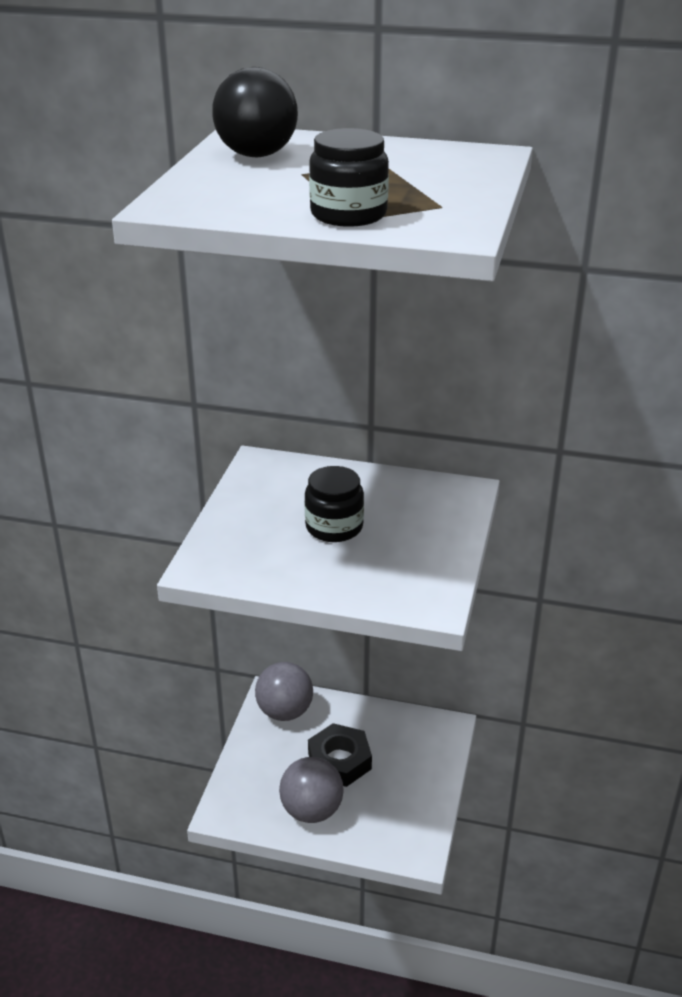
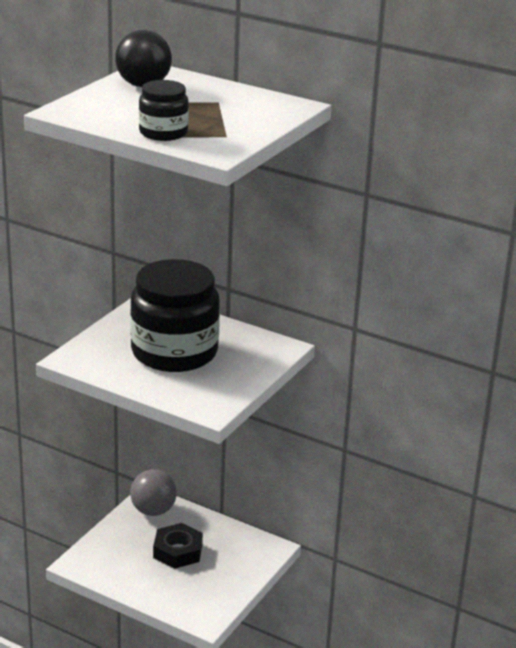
camera: 15 degrees right, 5 degrees down
grey ball [279,757,344,823] -> none
black jar [305,466,364,542] -> black jar [130,259,220,372], size x2.05

